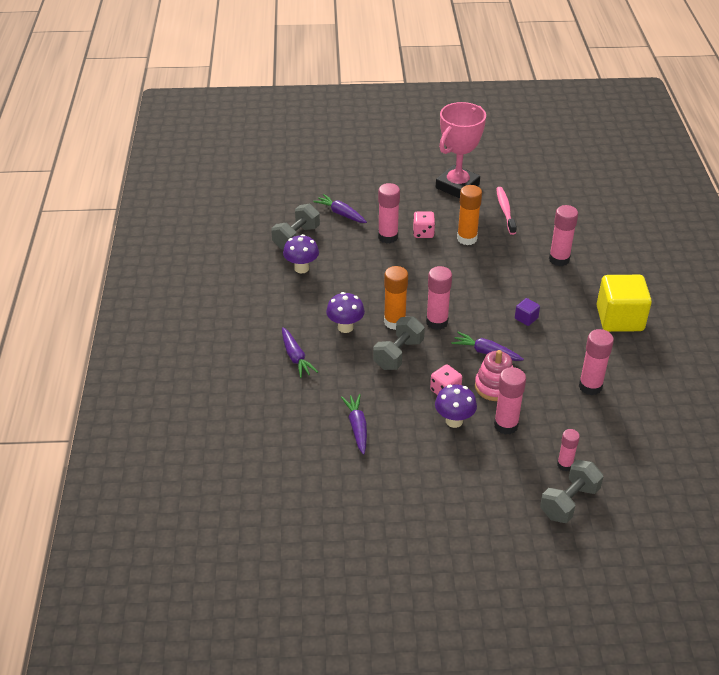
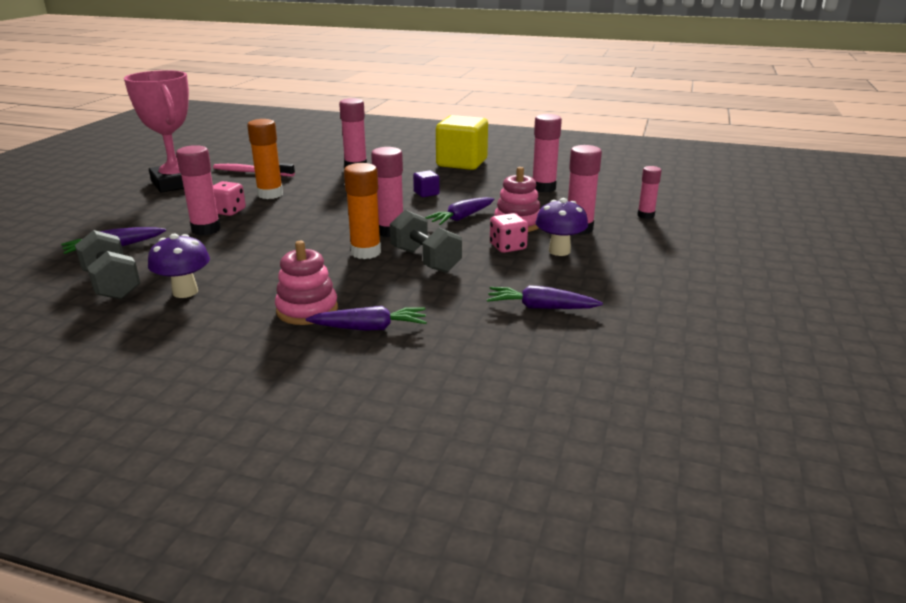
camera: 70 degrees left, 15 degrees down
purple mushroom [326,292,365,333] -> none
grey dumbbell [540,460,604,523] -> none
none -> pink stacking toy [275,241,338,325]

